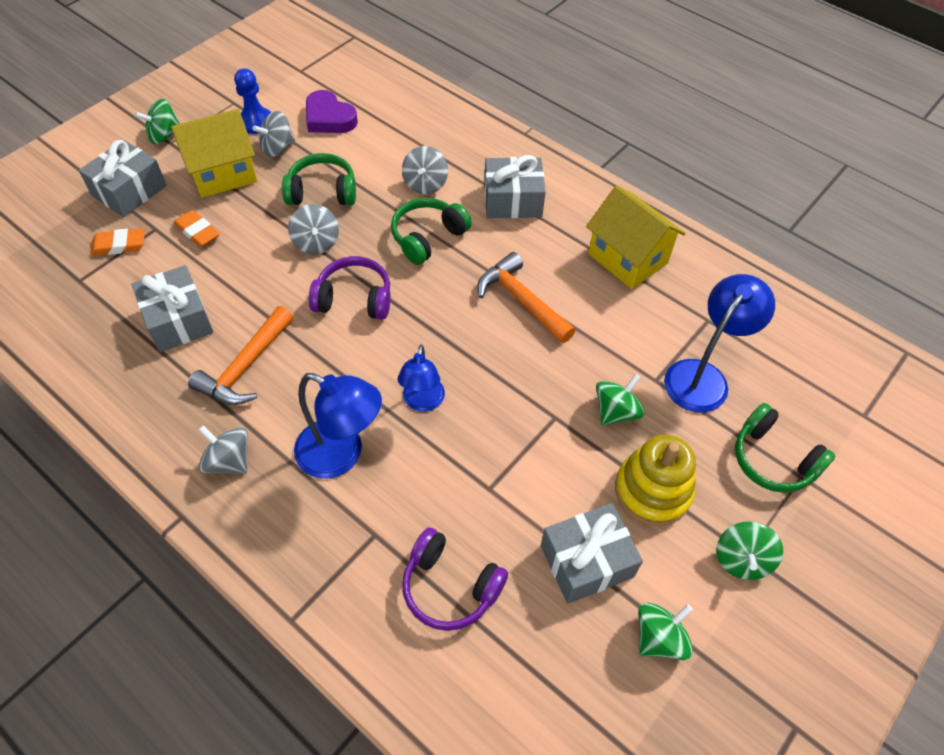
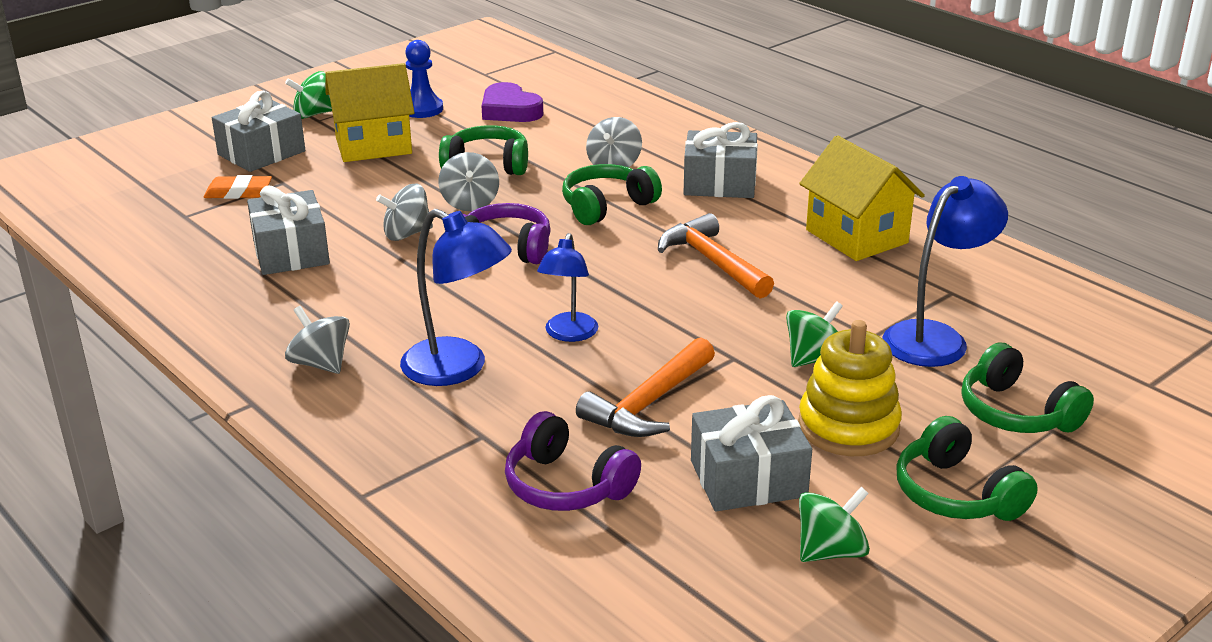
camera: 10 degrees right, 25 degrees down
orange eraser [173,210,220,247] -> none
orange hammer [188,306,293,405] -> orange hammer moved to [576,337,715,437]
grey spinning top [252,111,295,157] -> grey spinning top moved to [376,184,433,241]
green spinning top [716,522,783,580] -> green headphones [896,416,1038,521]

